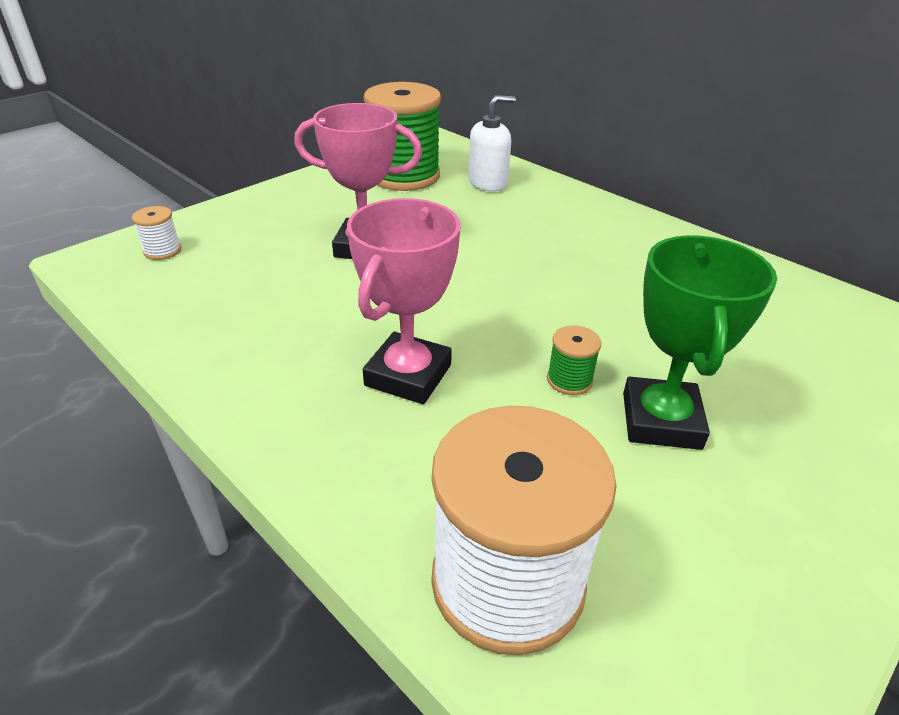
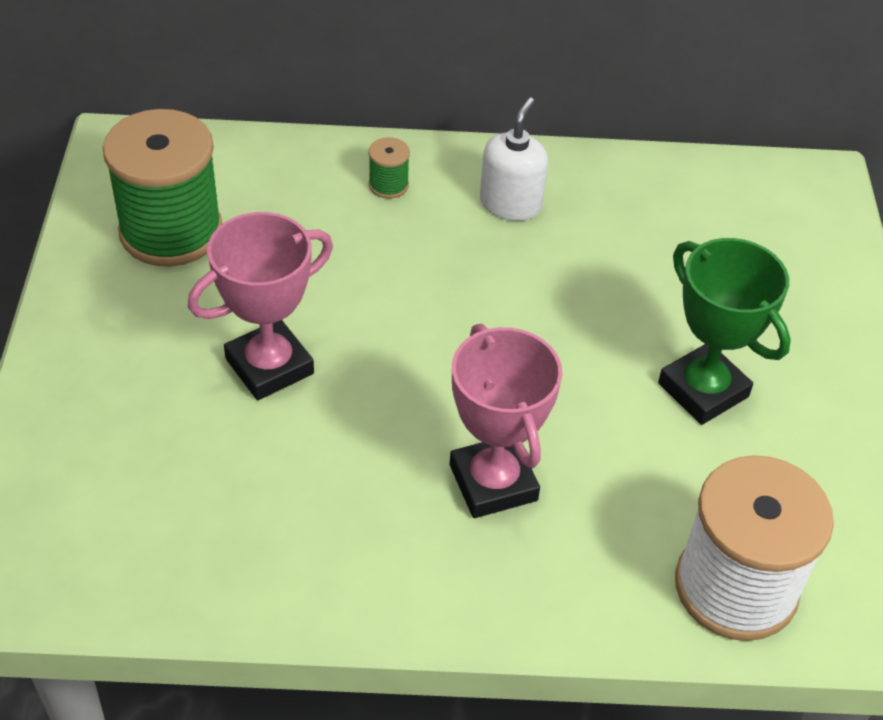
camera: 45 degrees left, 10 degrees up
white spool [132,206,181,260] -> none
white soap dispenser [468,95,516,191] -> white soap dispenser moved to [480,98,548,221]
green spool [547,325,601,395] -> green spool moved to [369,137,410,199]

